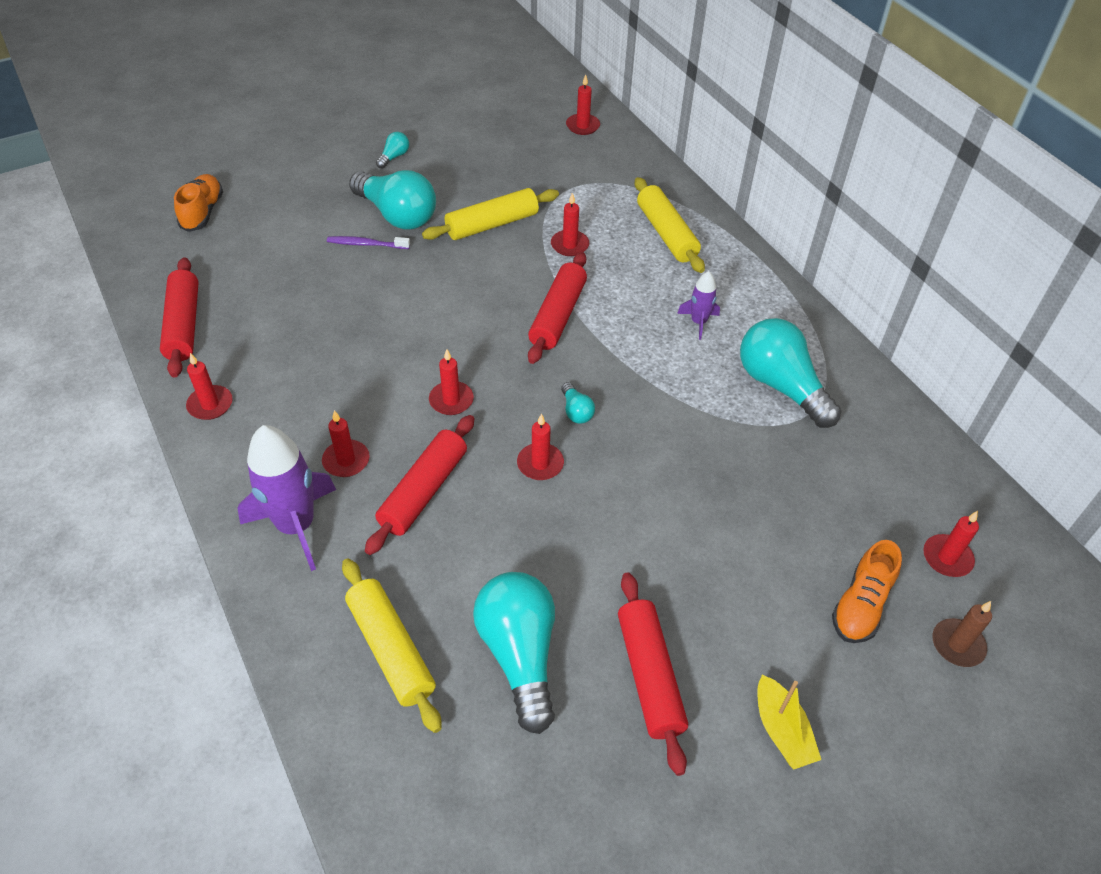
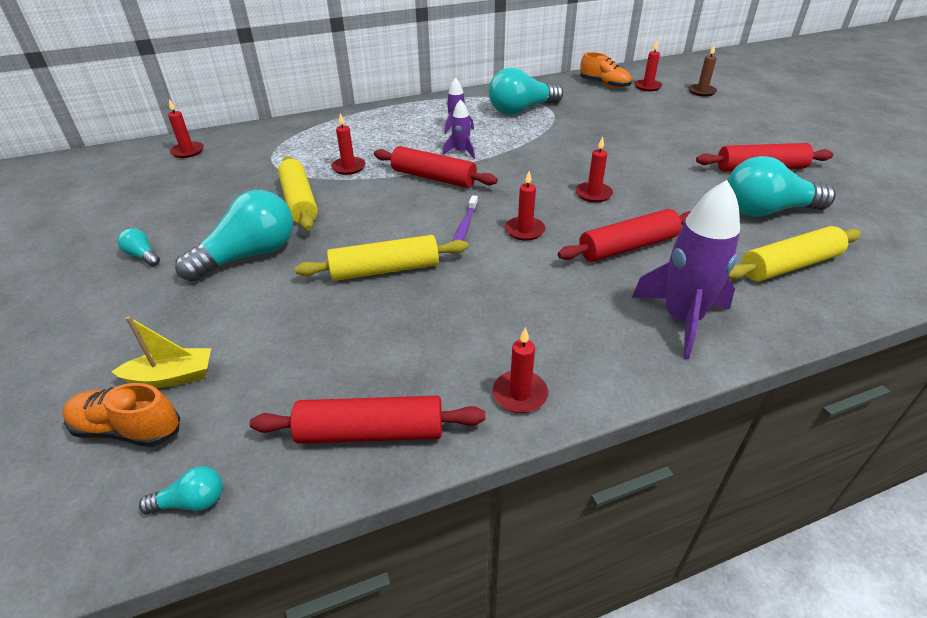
camera: 80 degrees left, 10 degrees down
red candle [322,410,370,477] -> none
purple toothbrush [327,236,410,249] -> purple toothbrush moved to [453,195,478,241]
red rolling pin [365,415,474,555] -> red rolling pin turned 60 degrees counterclockwise [558,209,691,262]
turquoise light bulb [561,382,595,424] -> turquoise light bulb moved to [139,466,223,514]
yellow rolling pin [635,177,705,273] -> yellow rolling pin moved to [295,235,468,281]
yellow boat [757,675,821,770] -> yellow boat moved to [111,316,211,388]
orange shoe [832,540,902,643] -> orange shoe moved to [580,52,632,88]
none -> purple rocket [443,99,475,159]

